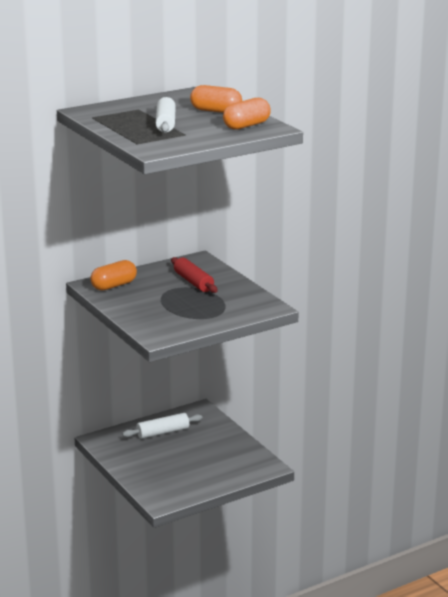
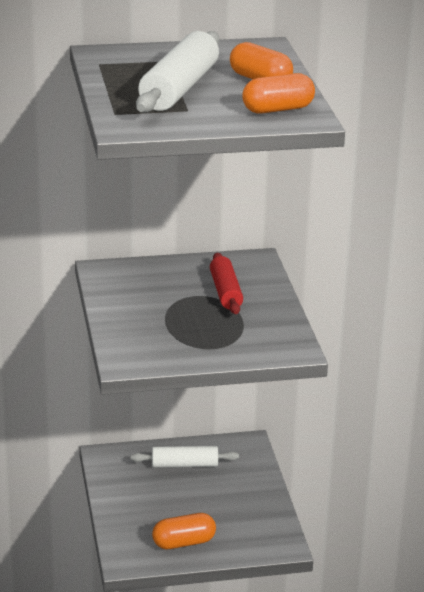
camera: 20 degrees right, 5 degrees up
orange capsule [90,260,137,291] -> orange capsule moved to [152,513,216,549]
white rolling pin [156,97,176,132] -> white rolling pin [136,31,219,113], size x1.59

